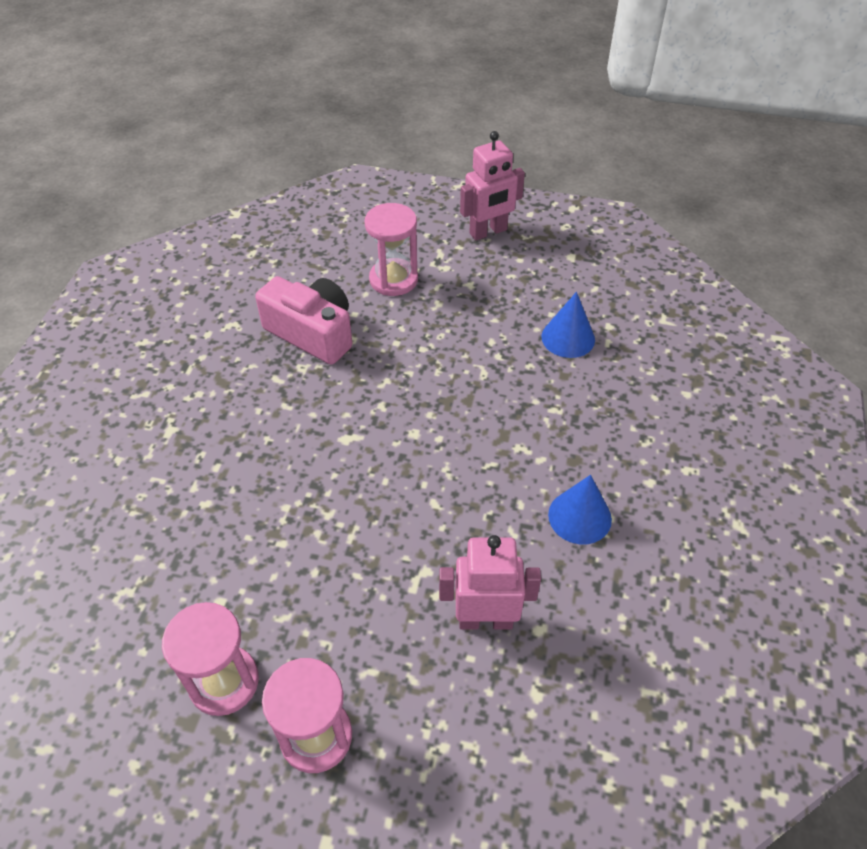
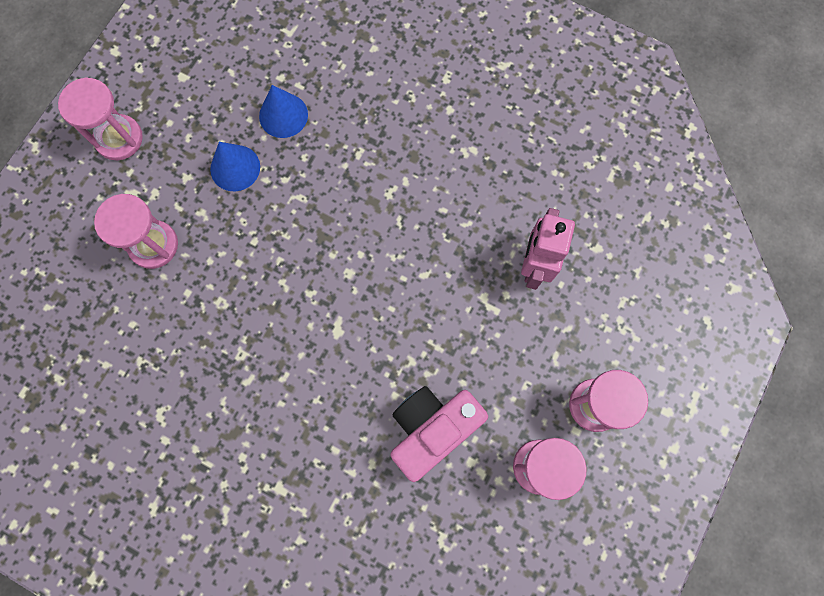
camera: 75 degrees left, 25 degrees up
pink camera [255,276,352,365] -> pink camera moved to [390,386,488,482]
pink robot [460,131,525,241] -> pink hourglass [58,78,143,160]
blue cone [548,475,612,544] -> blue cone moved to [210,142,260,191]

